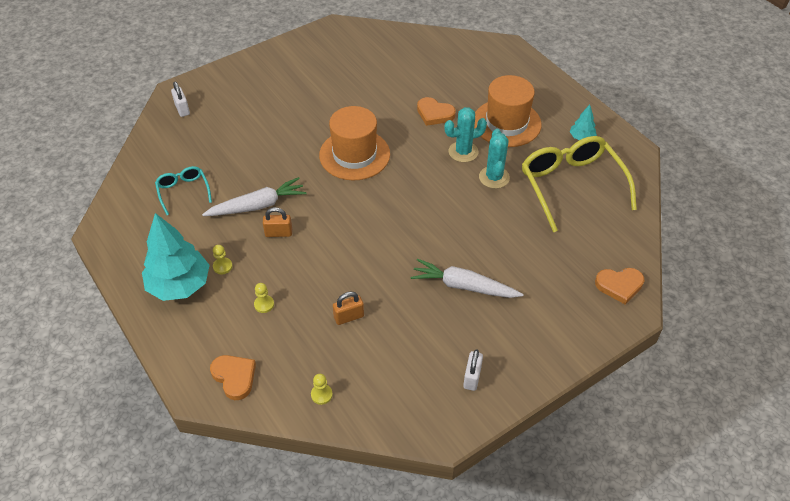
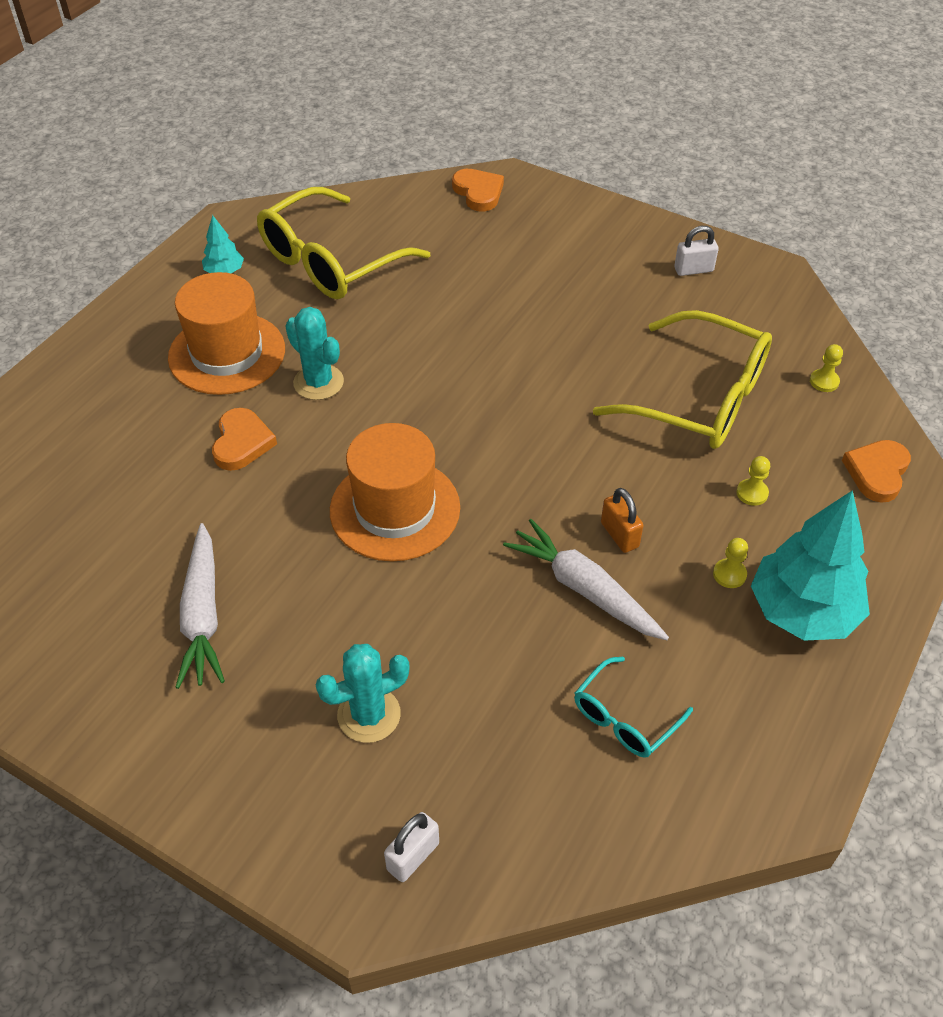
camera: 115 degrees left, 0 degrees up
orange padlock [333,292,364,325] -> yellow glasses [593,310,772,449]
white carrot [410,258,523,298] -> white carrot moved to [175,523,225,689]
turquoise cactus [479,129,510,189] -> turquoise cactus moved to [316,644,410,743]

